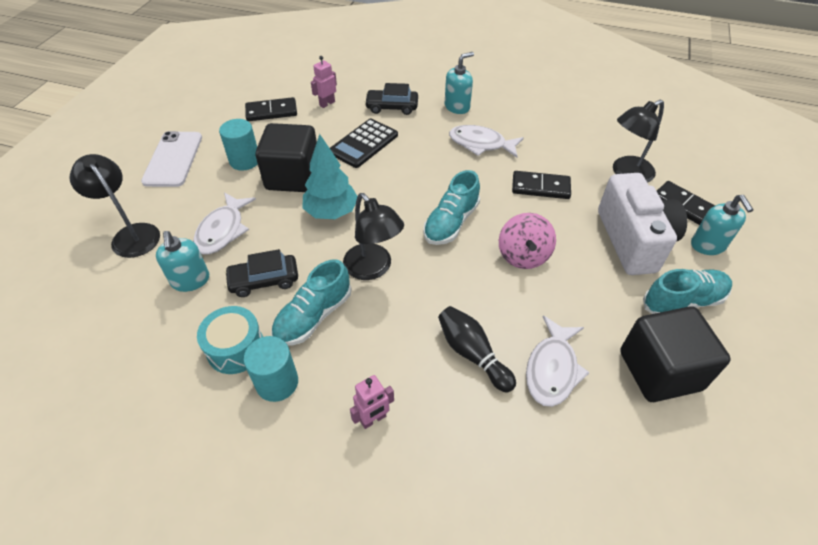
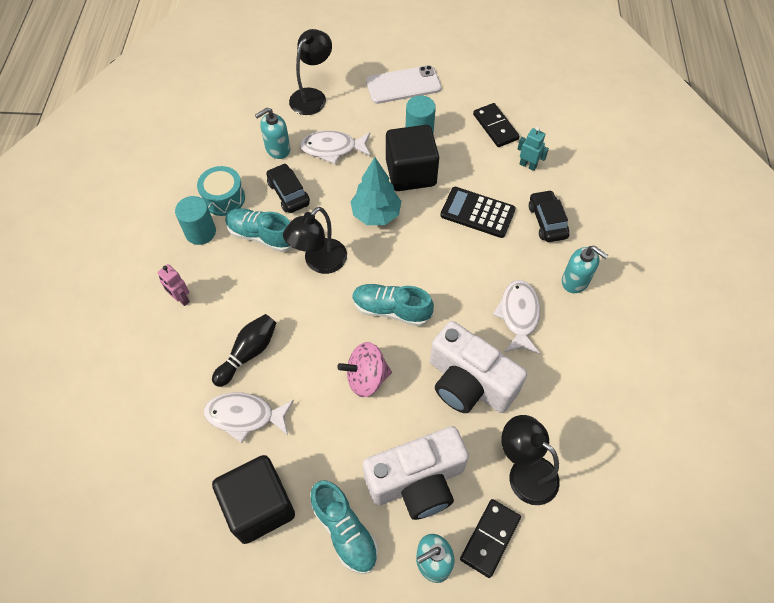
camera: 75 degrees right, 10 degrees up
pink robot [311,56,337,108] -> turquoise robot [518,127,549,171]
black domino [512,171,571,199] -> white camera [430,321,527,413]

